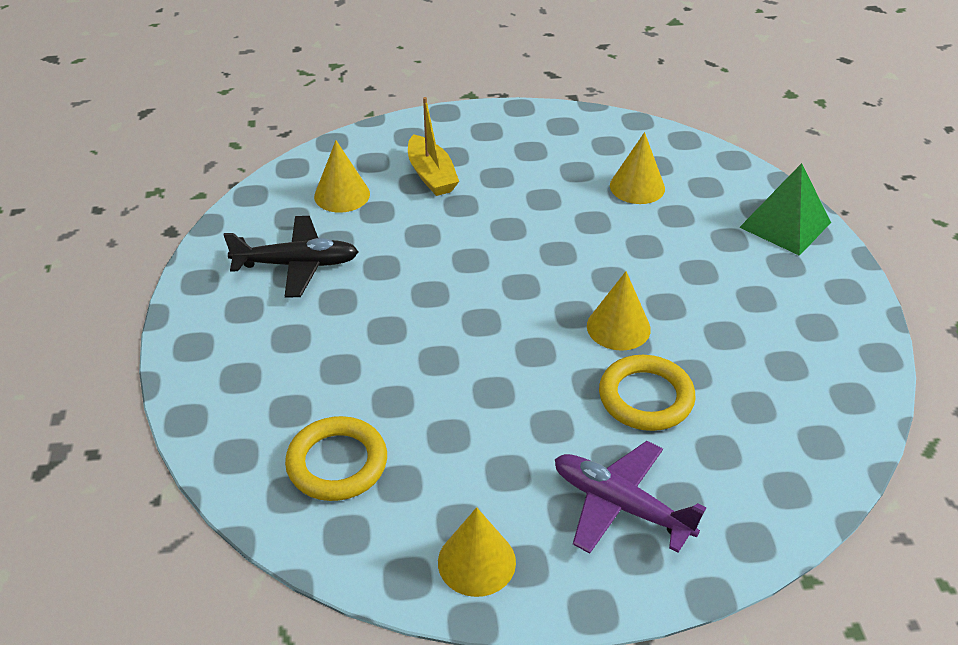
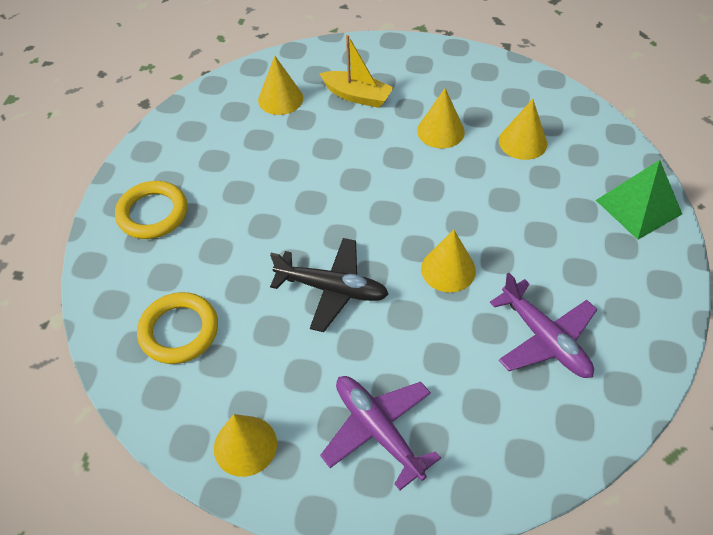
camera: 20 degrees right, 10 degrees up
black plane [224,216,359,298] -> black plane moved to [270,238,389,332]
yellow boat [408,97,459,196] -> yellow boat turned 60 degrees counterclockwise [319,35,394,108]
yellow ring [599,355,696,431] -> yellow ring moved to [115,181,187,239]
none -> yellow cone [417,88,465,148]
none -> purple plane [490,273,597,378]

